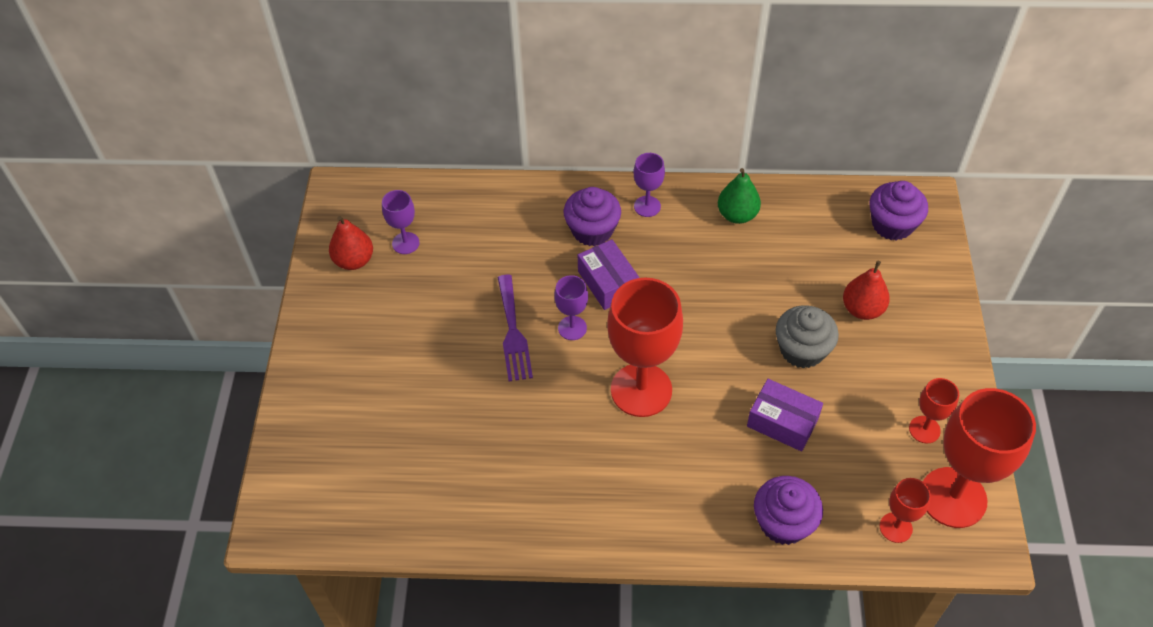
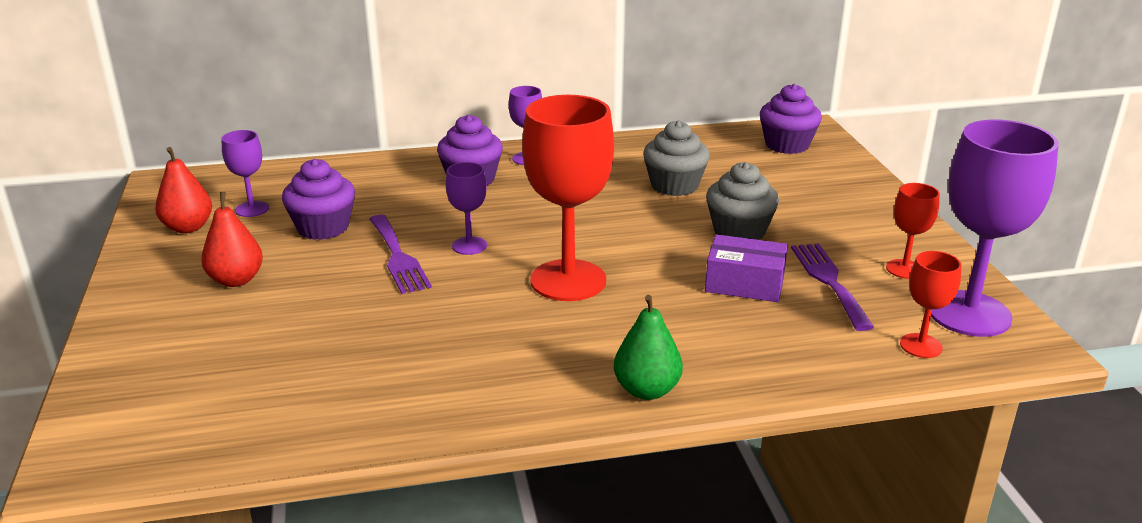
camera: 15 degrees left, 25 degrees down
purple box [578,239,640,310] -> none
green pear [718,168,761,224] -> green pear moved to [614,295,683,400]
purple cupcake [754,476,823,545] -> purple cupcake moved to [282,159,355,240]
red pear [843,261,890,320] -> red pear moved to [201,192,263,287]
red goblet [923,388,1036,528] -> purple goblet [931,120,1059,337]
none -> grey cupcake [643,120,710,196]
none -> purple fork [791,243,874,331]

